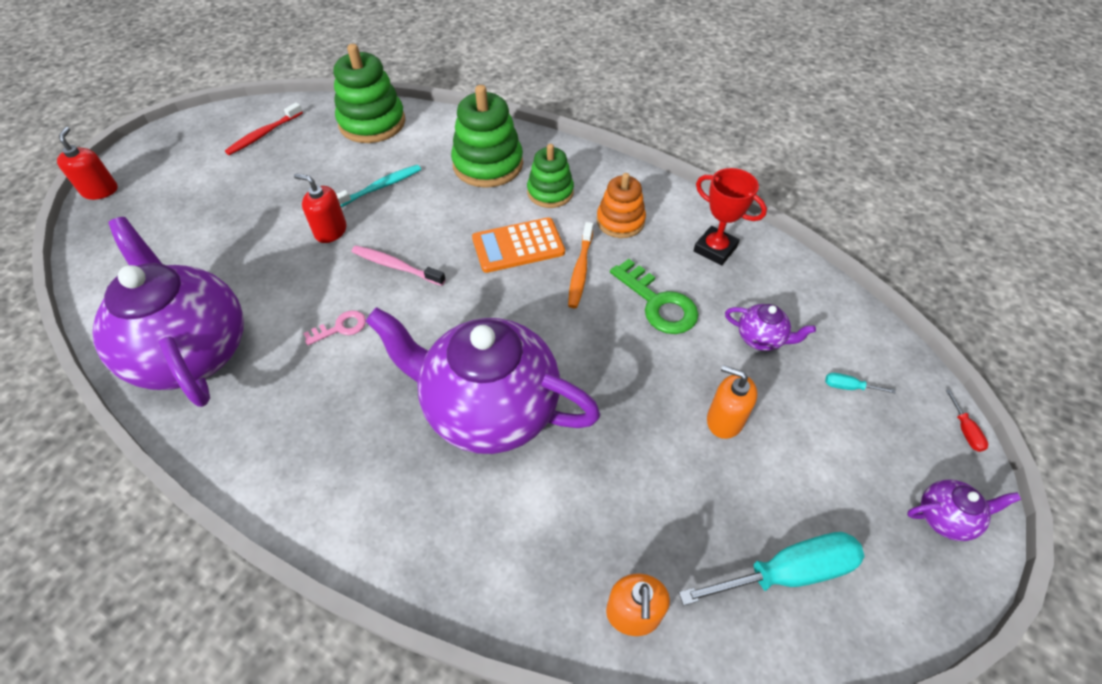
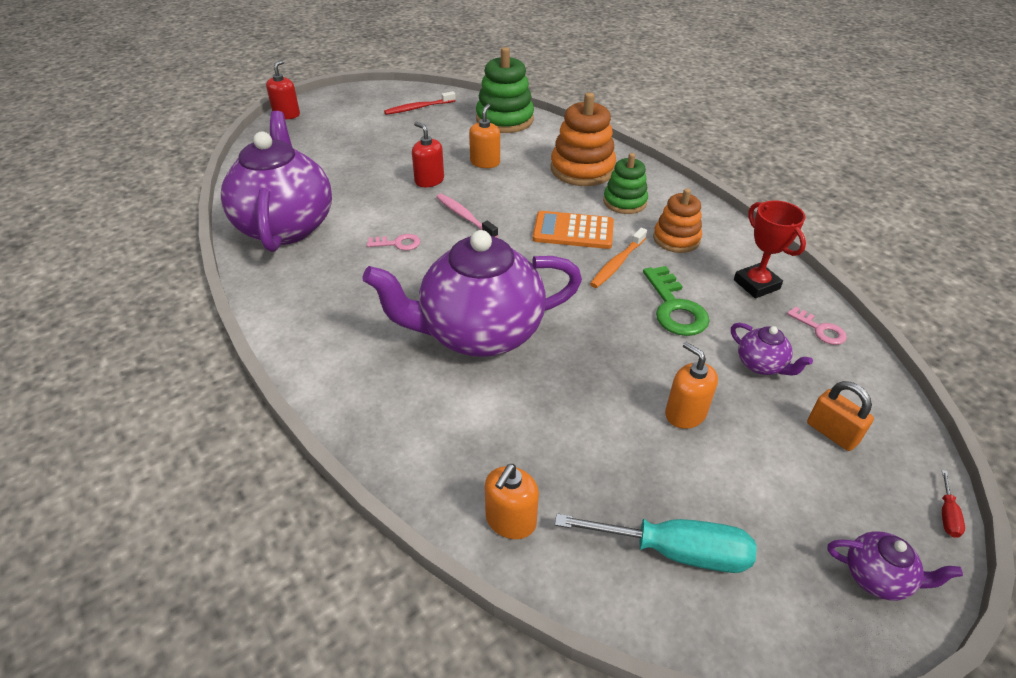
camera: 25 degrees right, 10 degrees down
turquoise toothbrush [336,165,421,207] -> orange soap dispenser [469,104,500,168]
purple teapot [365,307,601,454] -> purple teapot turned 60 degrees counterclockwise [362,230,582,357]
green stacking toy [451,85,523,188] -> orange stacking toy [551,92,616,186]
turquoise screwdriver [825,373,895,393] -> orange padlock [807,381,874,451]
none -> pink key [787,307,847,345]

